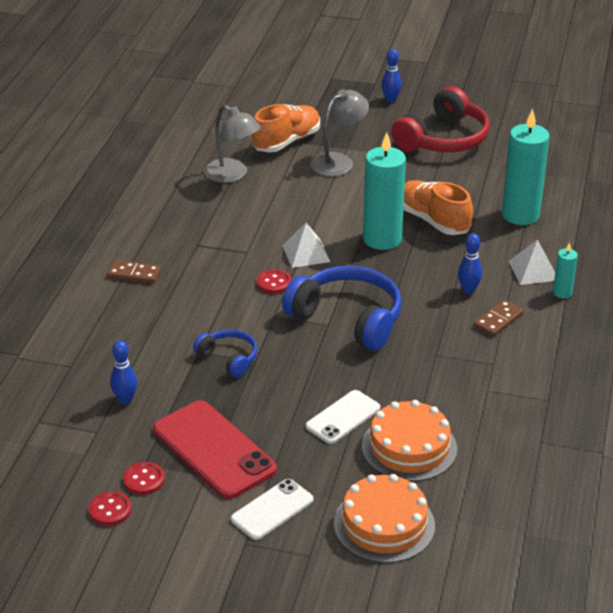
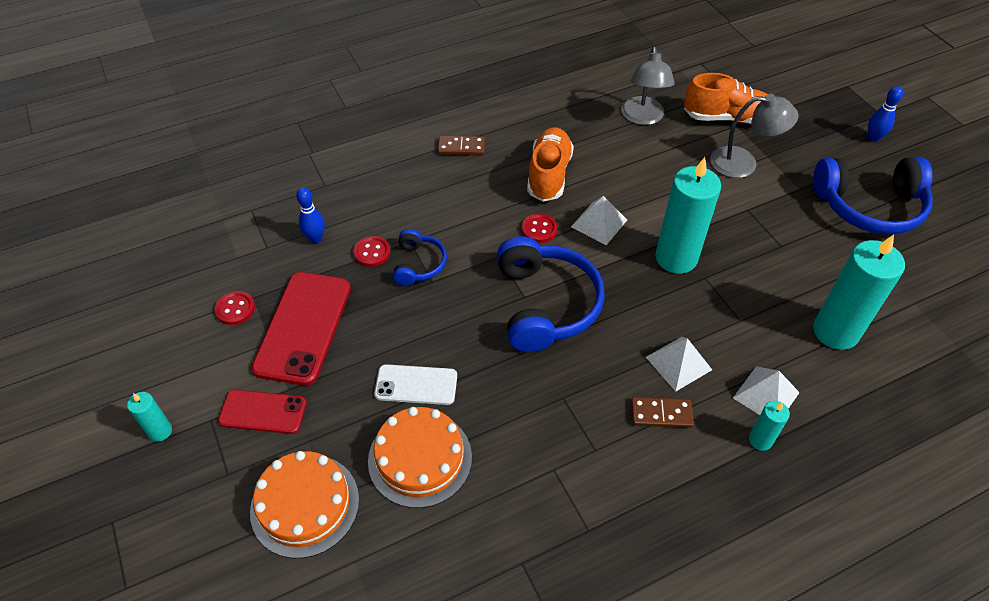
camera: 50 degrees right, 15 degrees up
red button [89,491,132,526] -> red button moved to [353,236,390,267]
brown domino [107,260,161,284] -> brown domino turned 60 degrees counterclockwise [438,136,485,156]
white phone [231,479,314,540] -> red phone [218,389,307,434]
red headphones [391,86,490,152] -> blue headphones [813,157,933,235]
orange shoe [403,180,473,235] -> orange shoe moved to [527,127,574,202]
blue bowling pin [458,233,482,294] -> white pyramid [646,337,712,392]
none -> turquoise candle [127,392,172,442]

